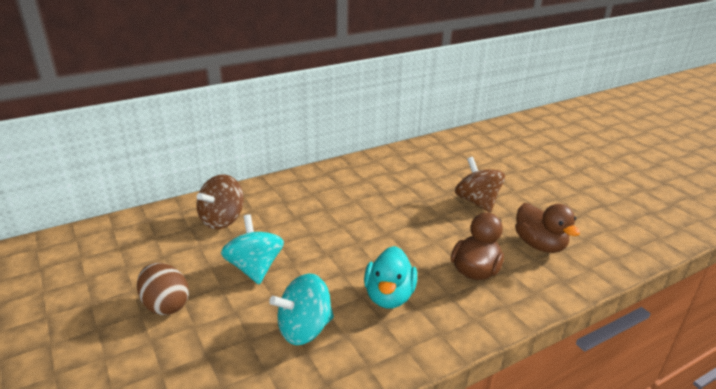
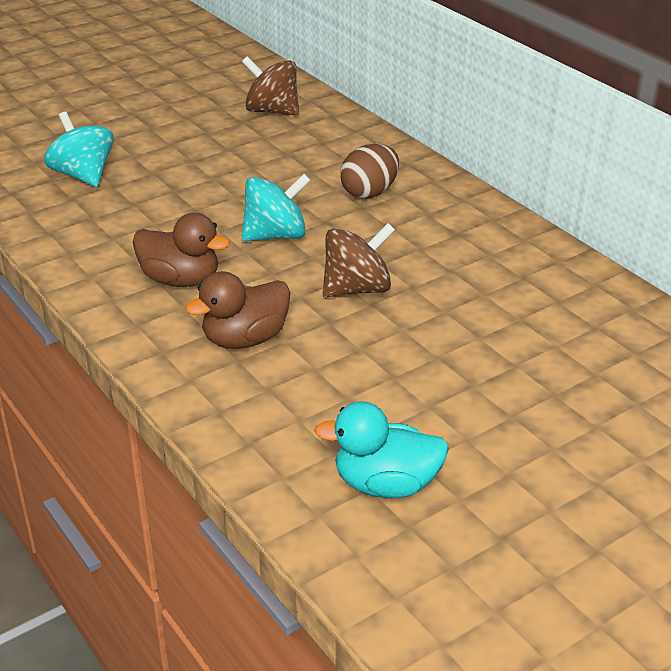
camera: 85 degrees right, 5 degrees up
brown egg [137,263,189,315] -> brown egg moved to [340,144,399,198]
turquoise spinning top [221,214,284,284] -> turquoise spinning top moved to [241,174,311,241]
turquoise duck [364,246,417,308] -> turquoise duck moved to [315,401,449,498]

